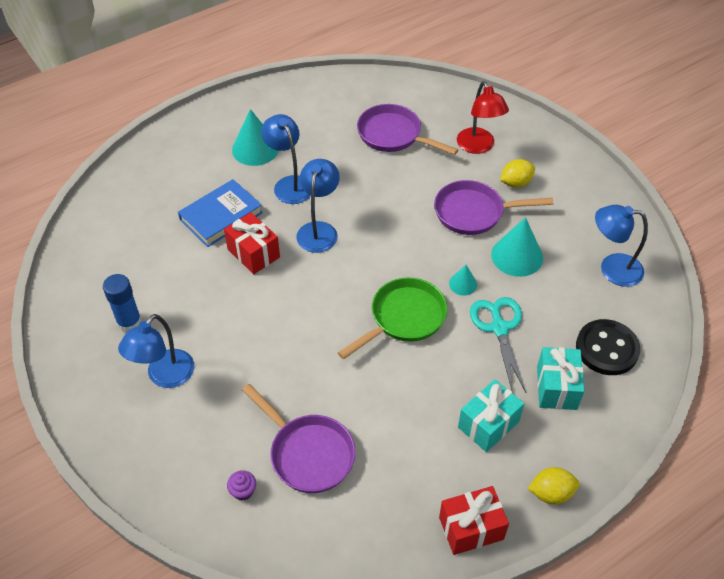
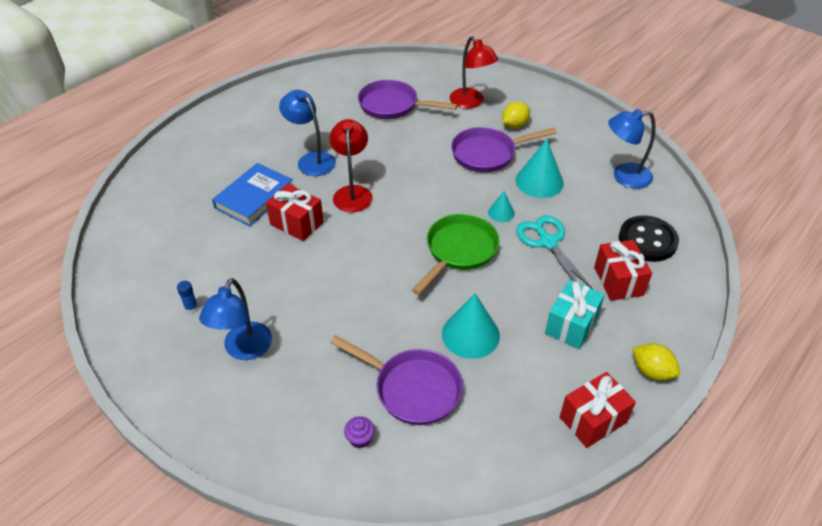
camera: 15 degrees left, 5 degrees down
blue glue stick [103,274,142,333] -> blue glue stick [177,281,198,313], size x0.53
turquoise cone [232,109,278,166] -> turquoise cone moved to [442,293,500,359]
blue lamp [296,159,340,253] -> red lamp [329,119,373,212]
yellow lemon [528,467,580,504] -> yellow lemon turned 60 degrees clockwise [632,343,680,380]
turquoise gift [537,347,584,410] -> red gift [594,240,652,301]

